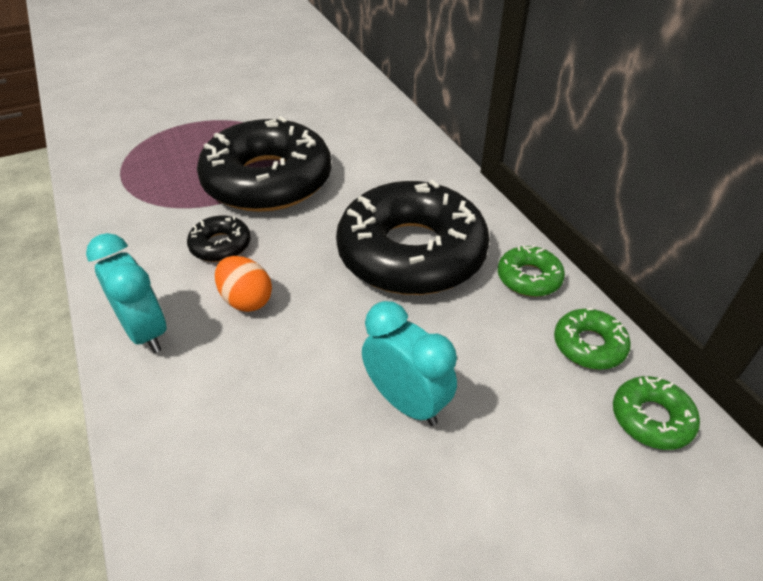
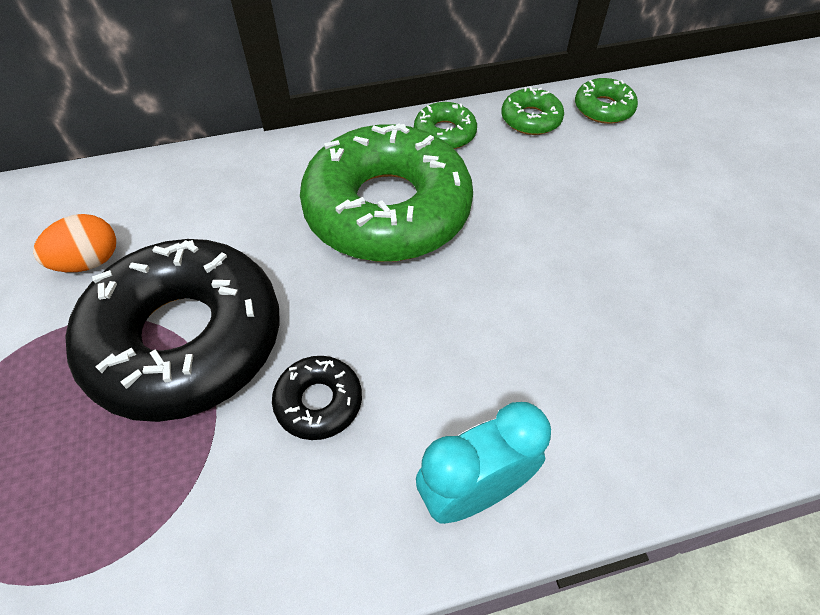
camera: 80 degrees left, 10 degrees up
orange egg [215,256,272,312] -> orange egg moved to [33,214,116,272]
black donut [336,180,490,295] -> green donut [300,123,473,262]
turquoise clock [362,301,457,426] -> none

